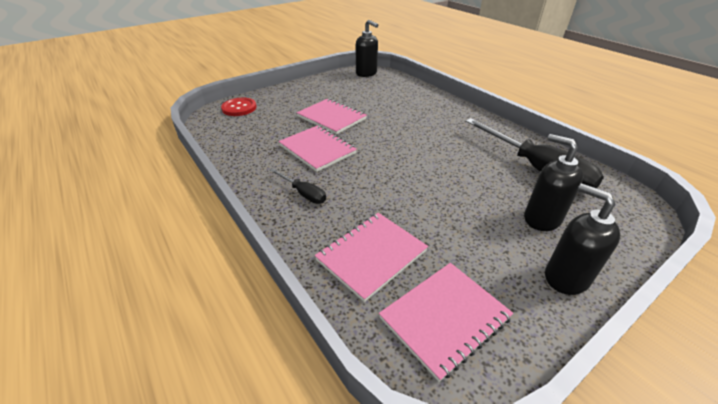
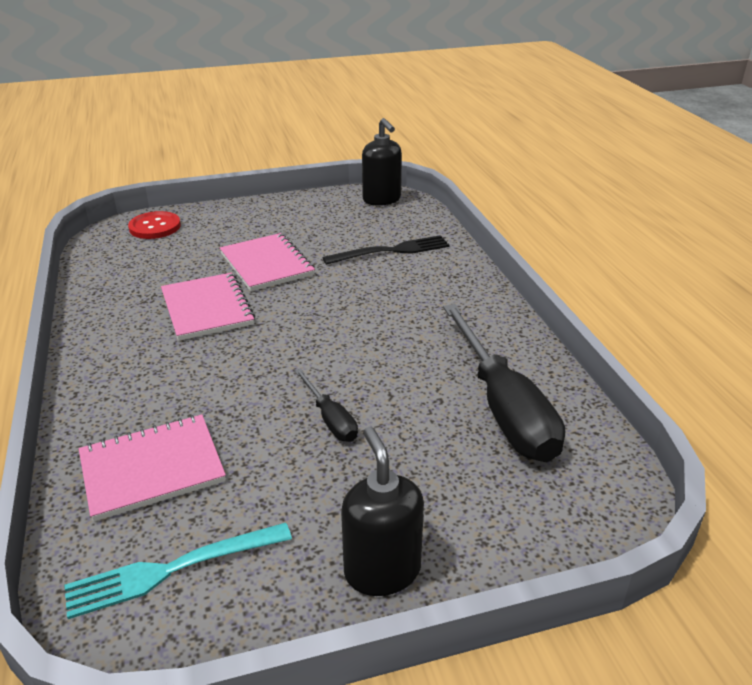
camera: 20 degrees right, 5 degrees down
black screwdriver [270,168,326,204] -> black screwdriver moved to [294,368,358,442]
pink notebook [379,263,513,382] -> turquoise fork [65,523,292,619]
black soap dispenser [524,134,583,231] -> none
none -> black fork [322,235,450,265]

